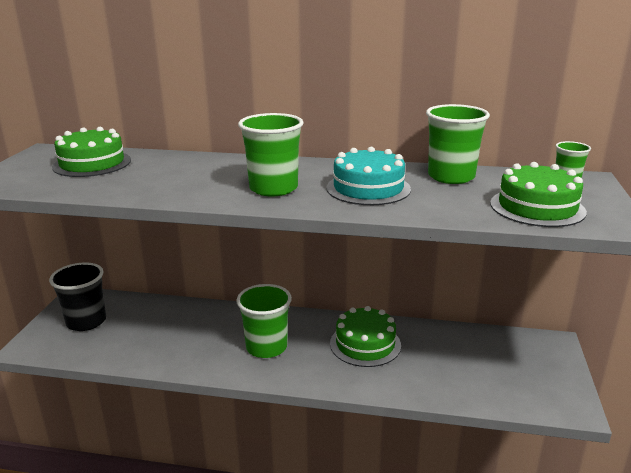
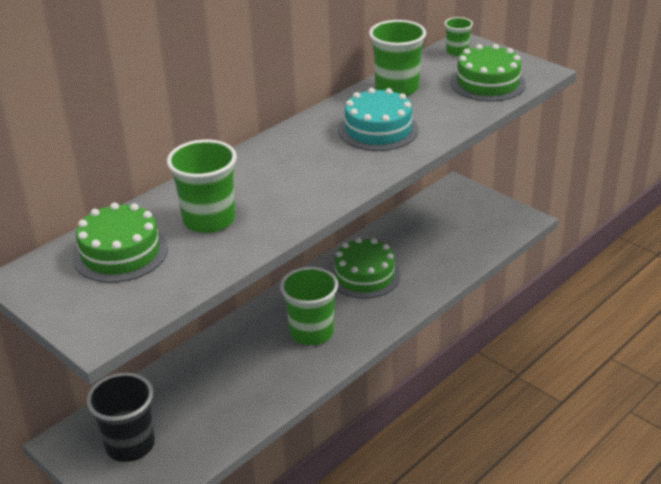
camera: 55 degrees left, 10 degrees up
green cup [238,113,304,197] -> green cup moved to [167,139,237,233]

